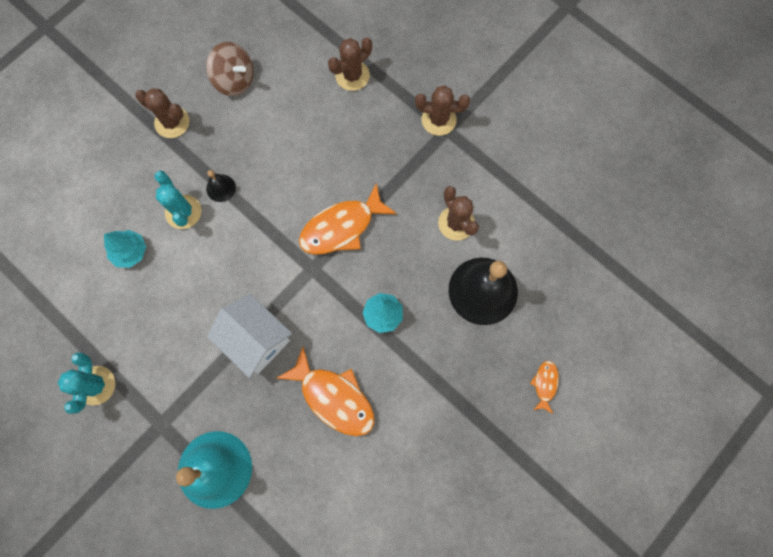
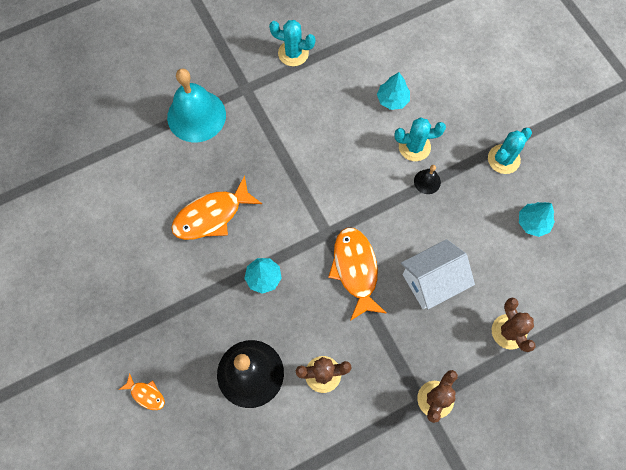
camera: 110 degrees right, 5 degrees down
brown cactus [135,88,189,138] -> turquoise cactus [488,128,532,174]
brown spinning top [206,42,254,96] -> turquoise tree [519,202,555,237]
white house [207,294,292,378] -> white house moved to [401,239,475,309]

